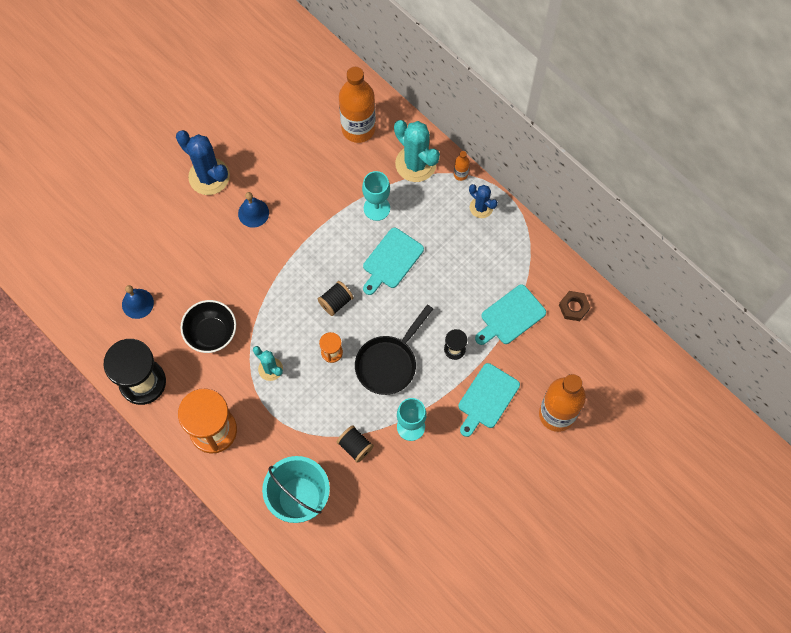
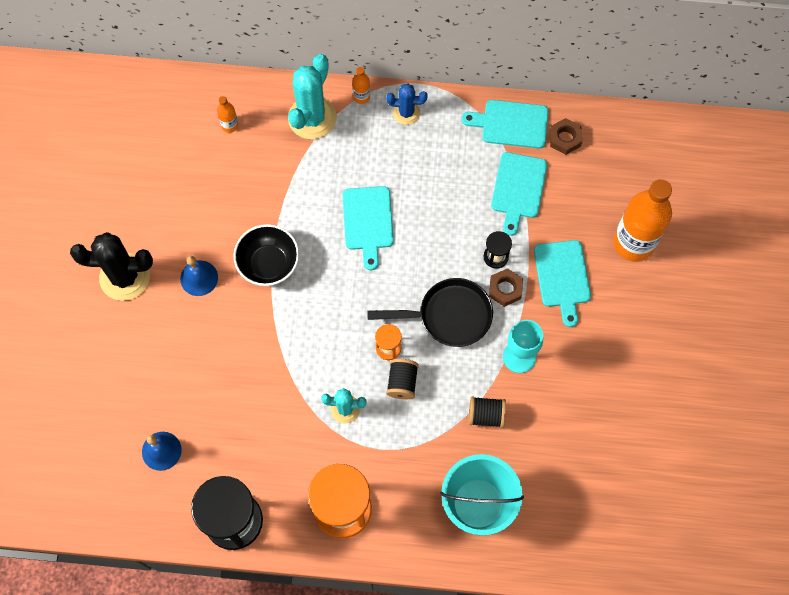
camera: 40 degrees left, 0 degrees up
blue cactus [176,130,230,195] -> black cactus [70,232,153,301]
black bowl [180,300,236,353] -> black bowl moved to [234,224,299,286]
black spool [318,281,353,316] -> black spool moved to [386,359,419,399]
orange bottle [339,66,376,143] -> orange bottle [217,96,238,133], size x0.42
black pan [355,304,433,395] -> black pan turned 90 degrees counterclockwise [367,278,493,347]
turquoise goblet [362,171,390,221] -> none
turquoise cactus [394,120,440,182] -> turquoise cactus turned 75 degrees counterclockwise [288,54,336,139]
none -> turquoise cutting board [462,100,549,148]
none -> brown nut [489,268,523,307]

